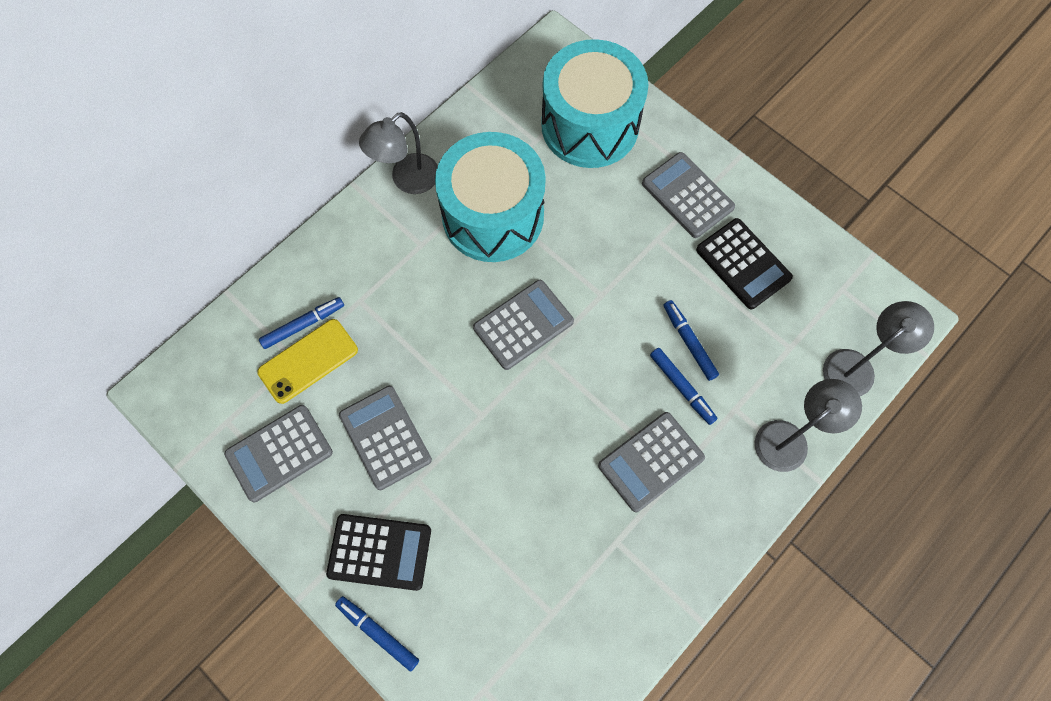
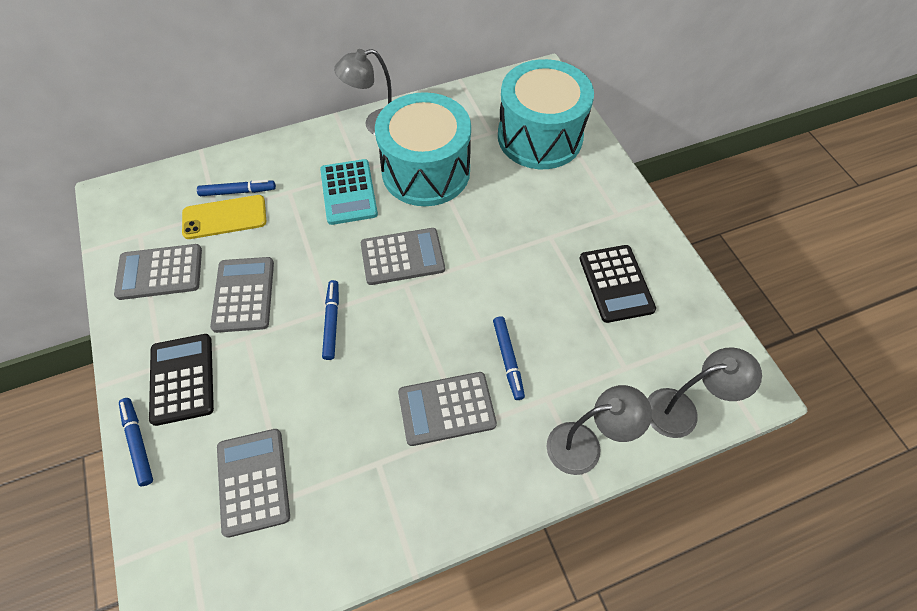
camera: 25 degrees right, 10 degrees down
black calculator [326,514,431,591] -> black calculator turned 135 degrees counterclockwise [149,334,214,426]
grey calculator [642,152,735,238] -> grey calculator moved to [217,429,290,538]
blue marker [663,300,719,381] -> blue marker moved to [322,280,339,360]
none -> turquoise calculator [320,159,378,225]

